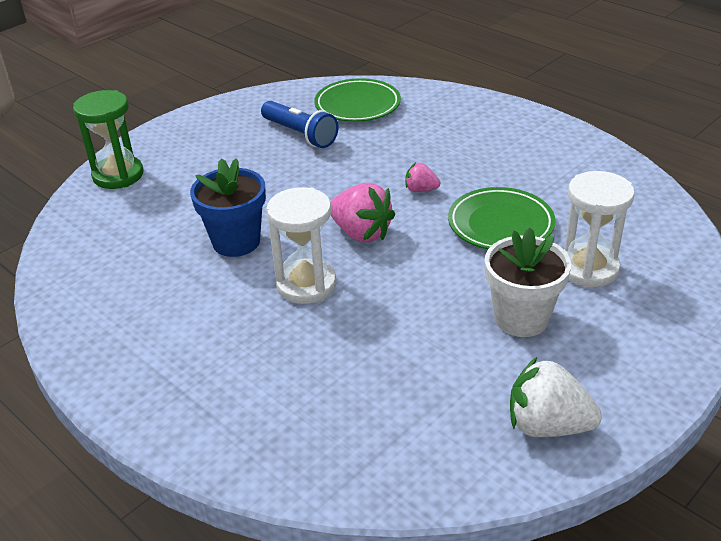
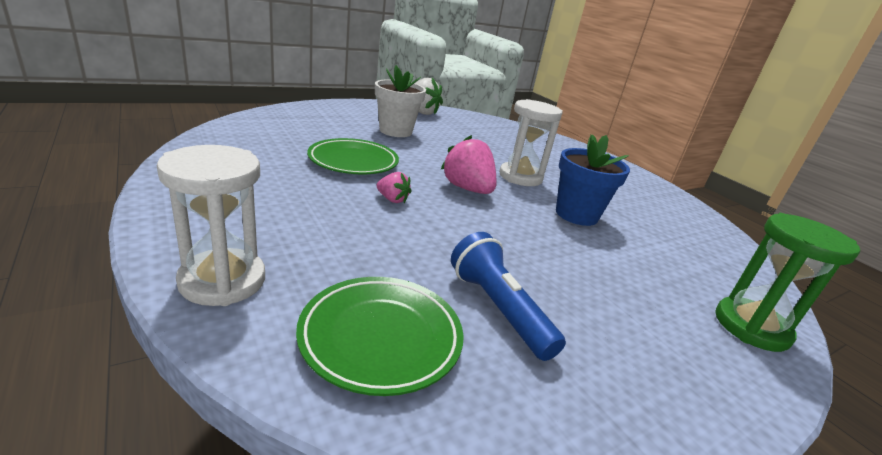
camera: 170 degrees left, 10 degrees down
white hourglass [564,171,635,288] -> white hourglass moved to [157,145,265,306]

